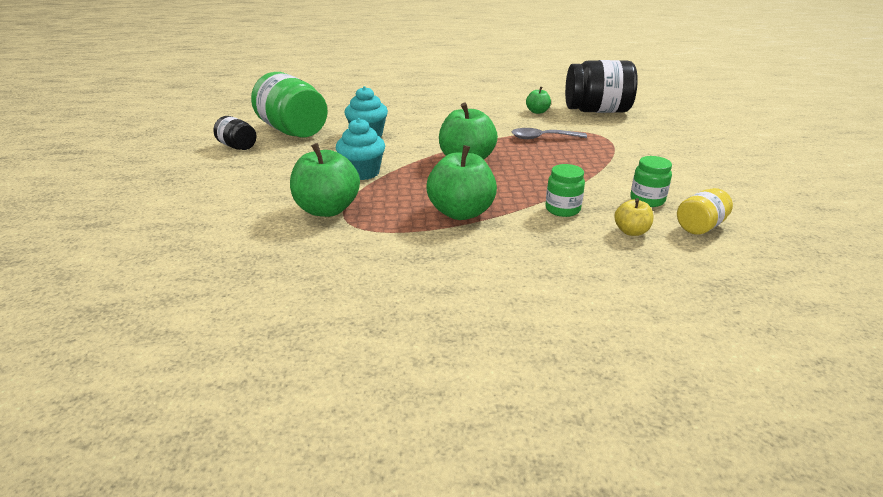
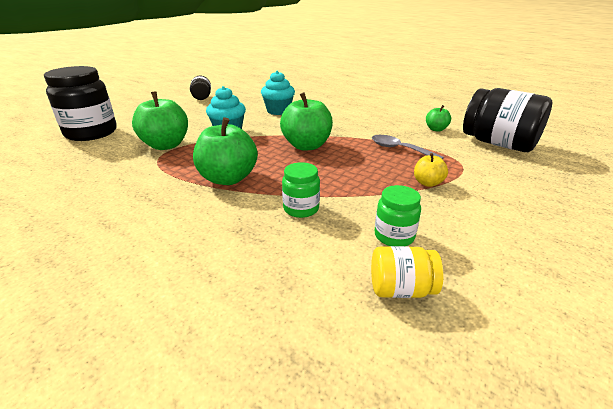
camera: 40 degrees right, 0 degrees up
green jar [251,72,328,137] -> none
yellow apple [614,198,654,236] -> yellow apple moved to [414,153,448,187]
none -> black jar [44,66,117,141]

